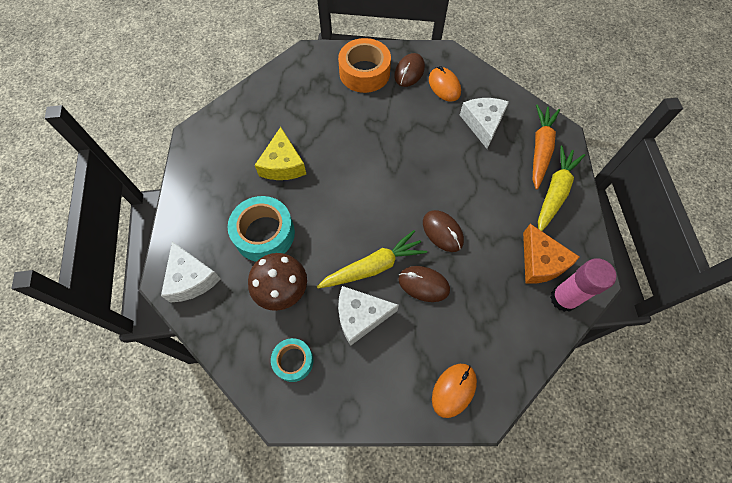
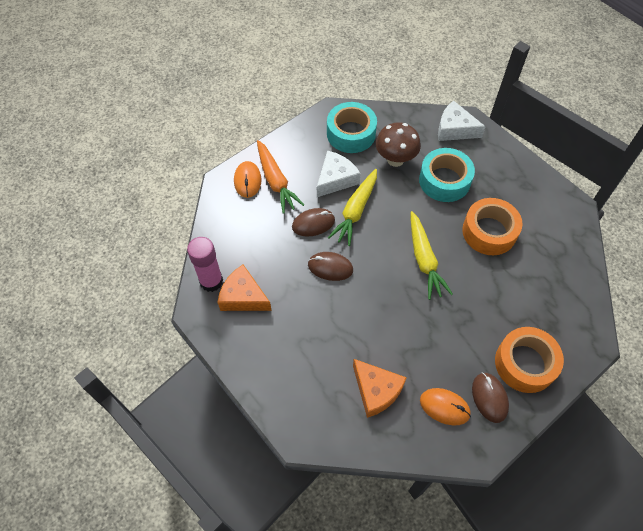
camera: 140 degrees right, 5 degrees down
yellow cheese [255,127,306,180] -> orange tape [462,198,523,255]
turquoise tape [271,338,314,382] -> turquoise tape [327,102,377,153], size x1.71
white cheese [460,98,509,149] -> orange cheese [353,359,407,418]
orange carrot [533,104,560,190] -> orange carrot moved to [257,140,304,214]
yellow carrot [538,145,585,231] -> yellow carrot moved to [411,211,453,300]

